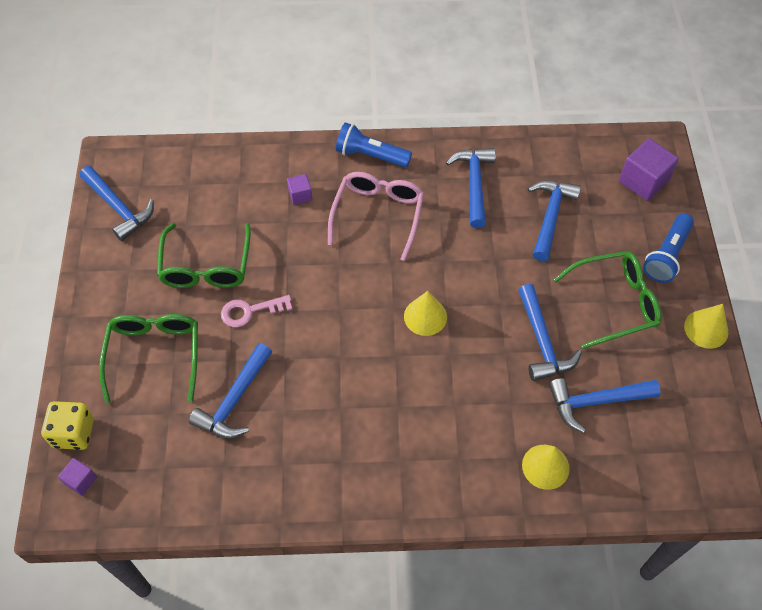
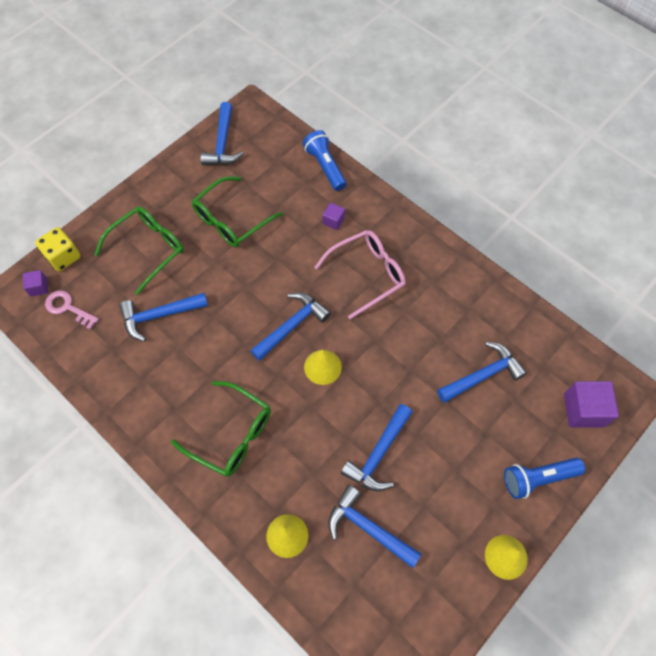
camera: 45 degrees right, 5 degrees up
pink key [221,295,292,327] -> pink key moved to [45,290,99,329]
blue flashlight [336,122,412,168] -> blue flashlight moved to [303,130,346,191]
blue hammer [446,148,496,228] -> blue hammer moved to [250,292,331,361]
green glasses [553,251,661,349] -> green glasses moved to [171,381,271,477]

